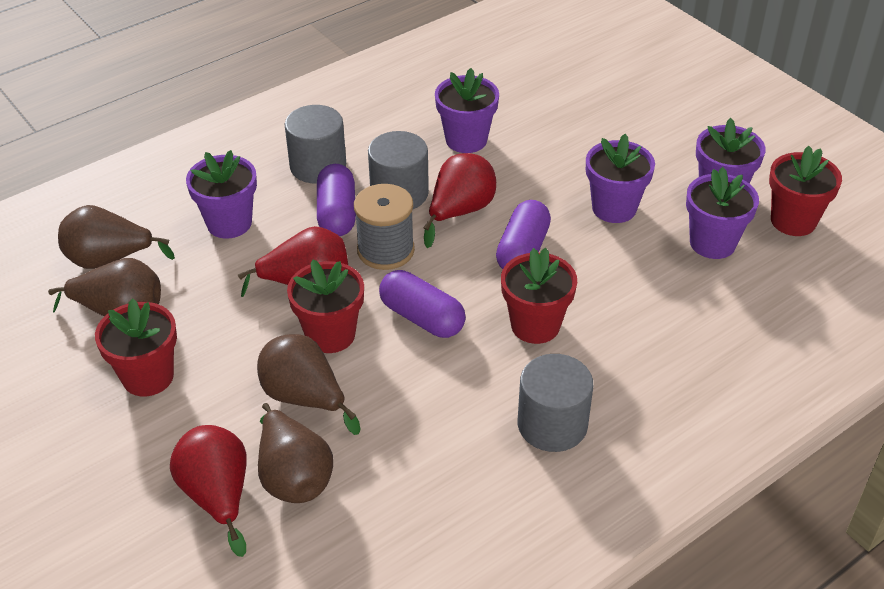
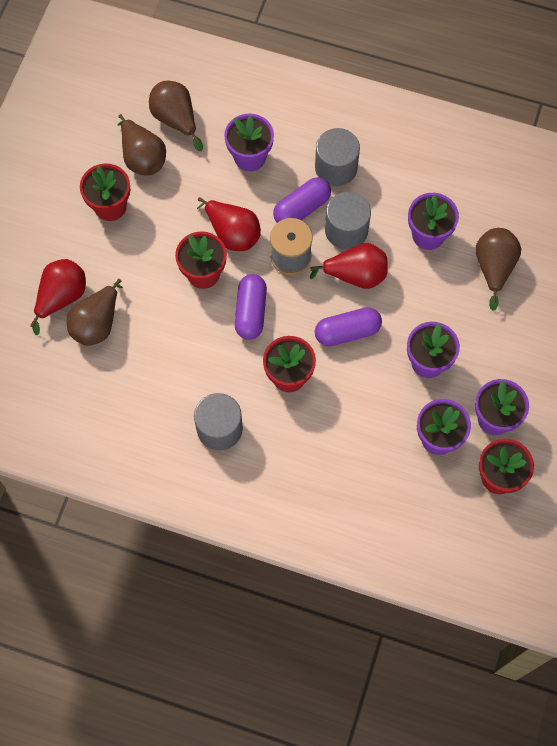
camera: 55 degrees right, 25 degrees up
brown pear [257,334,361,435] -> brown pear moved to [475,228,521,310]

